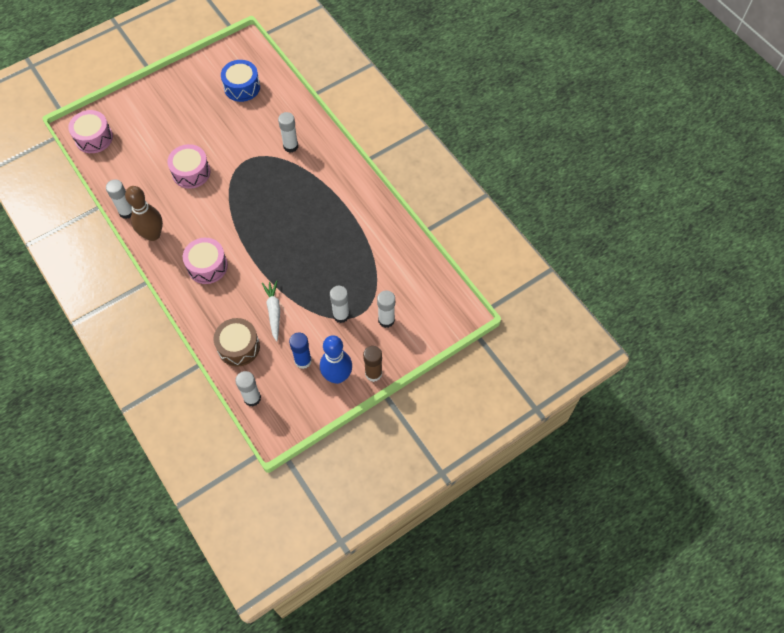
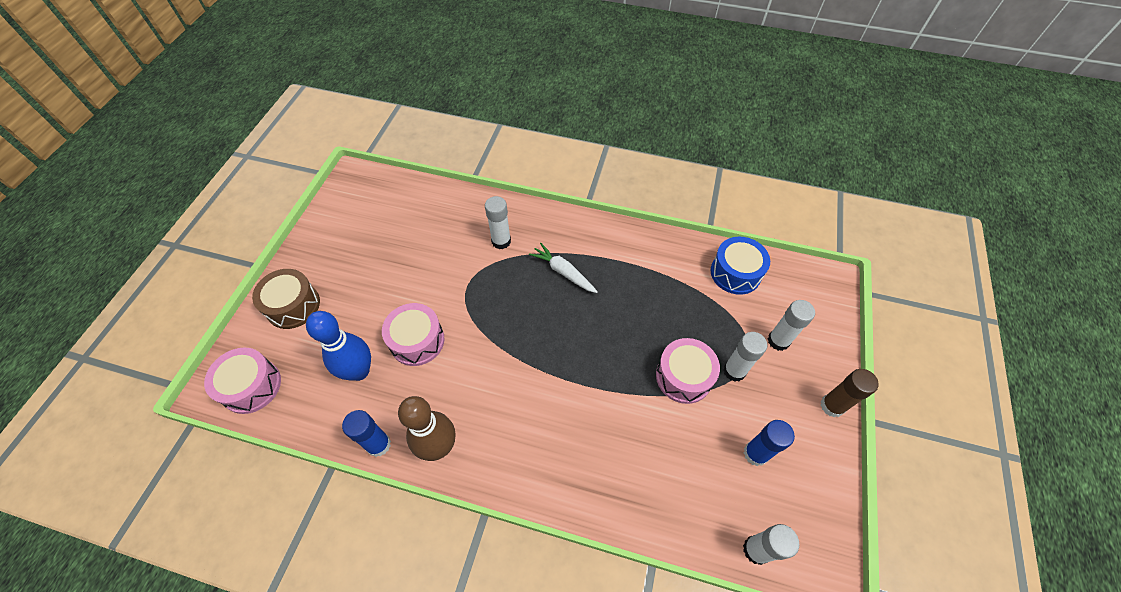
camera: 40 degrees left, 5 degrees down
white glue stick [106,179,132,219] -> blue glue stick [342,410,391,457]
pink drum [183,238,228,284] -> pink drum moved to [656,338,720,404]
brown drum [214,318,260,367] -> brown drum moved to [252,269,320,329]
blue drum [221,60,260,102] -> blue drum moved to [711,237,770,295]
white carrot [262,280,280,341] -> white carrot moved to [529,243,598,293]
blue bowling pin [320,335,352,384] -> blue bowling pin moved to [306,311,371,381]

